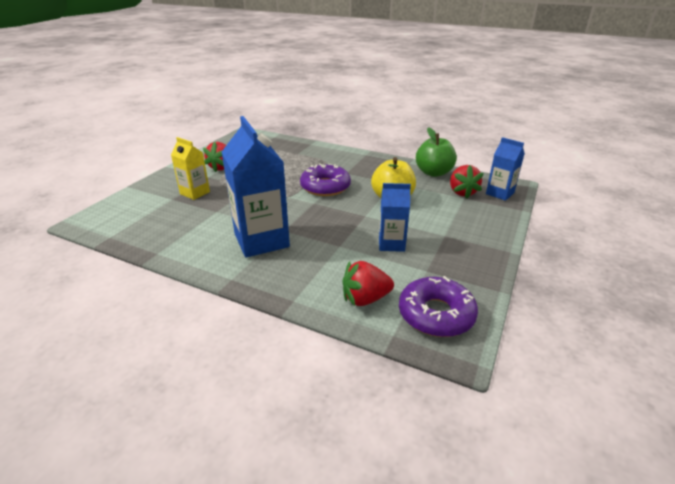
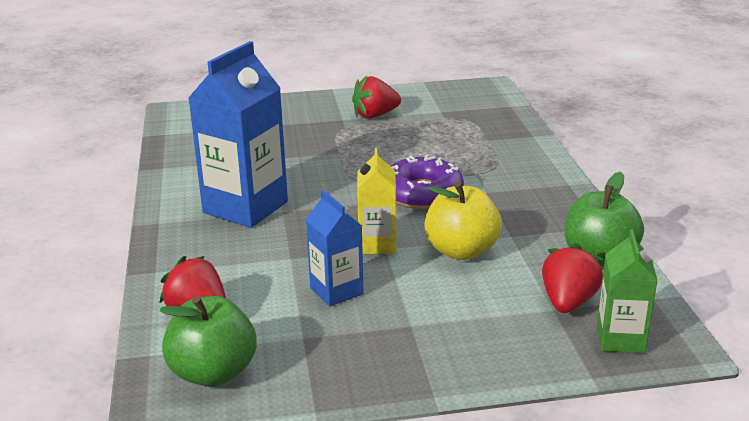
camera: 55 degrees right, 5 degrees down
yellow carton [171,137,210,200] -> yellow carton moved to [357,148,396,254]
purple donut [399,276,478,337] -> green apple [160,296,257,387]
red strawberry [450,165,484,198] -> red strawberry turned 150 degrees clockwise [542,243,604,313]
blue carton [486,137,525,201] -> green carton [597,229,657,353]

